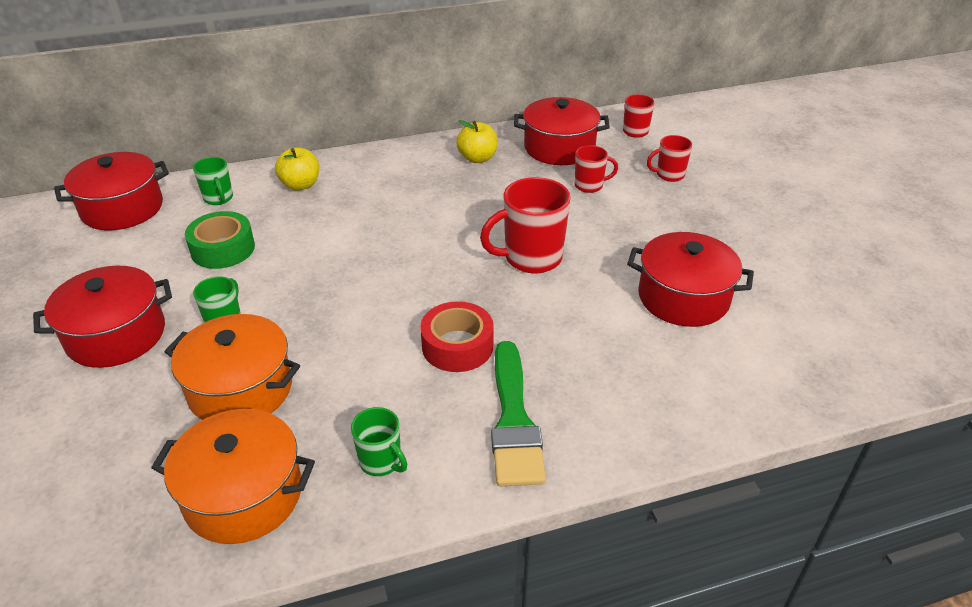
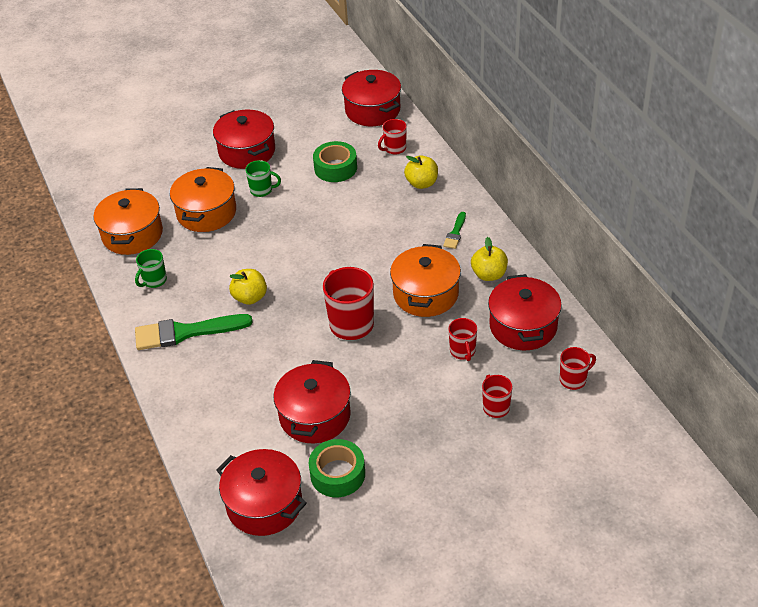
camera: 85 degrees right, 5 degrees up
green mug [193,157,233,205] -> red mug [378,119,407,155]
red tape [420,301,494,372] -> yellow apple [229,269,267,305]
none -> red pot [216,449,307,536]
none -> green tape [308,439,365,497]
none -> orange pot [390,244,461,317]
none -> green brush [443,212,466,249]

